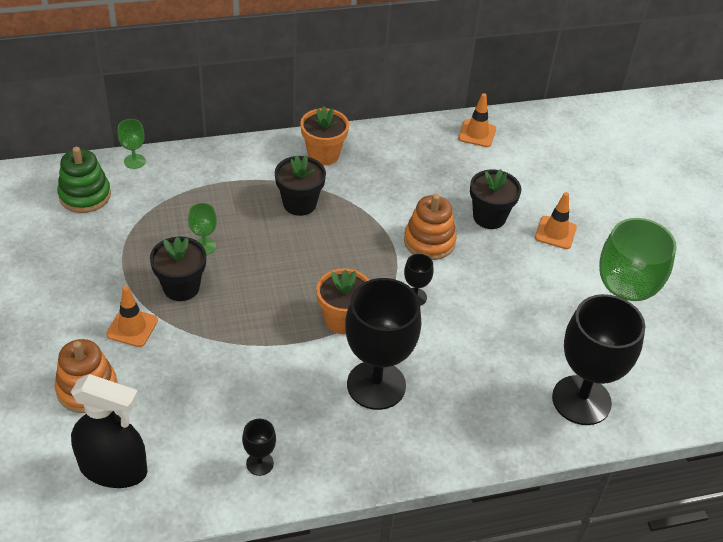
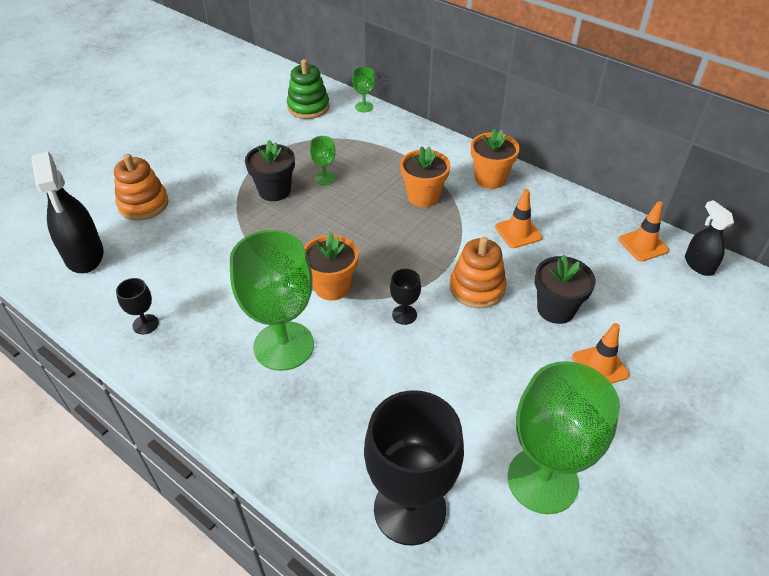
camera: 55 degrees right, 0 degrees up
orange traffic cone [106,286,158,347] -> orange traffic cone moved to [495,189,542,248]
black flower pot [275,155,326,216] -> orange flower pot [400,146,450,207]
black goblet [345,278,421,410] -> green goblet [230,230,314,371]
none -> black spray bottle [685,200,734,276]

